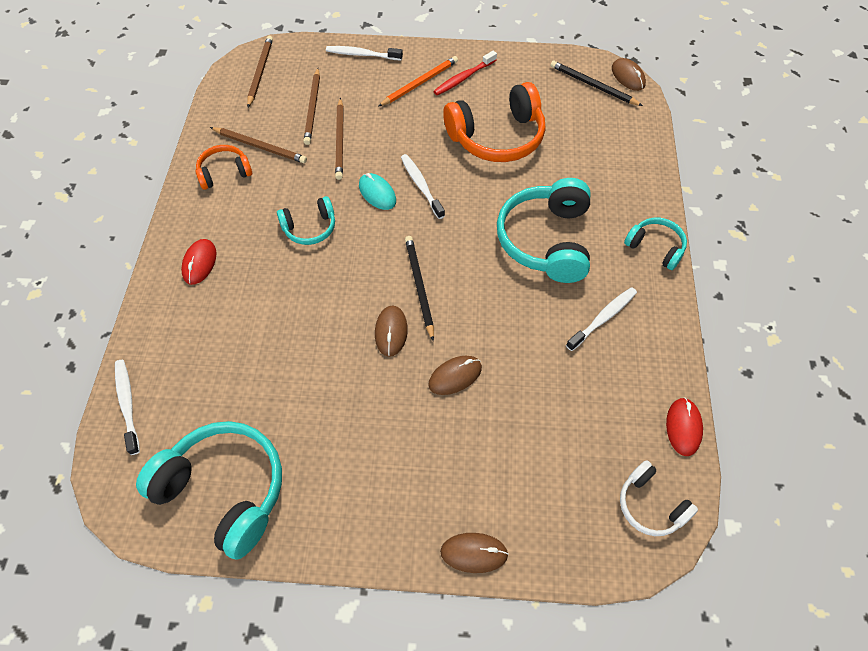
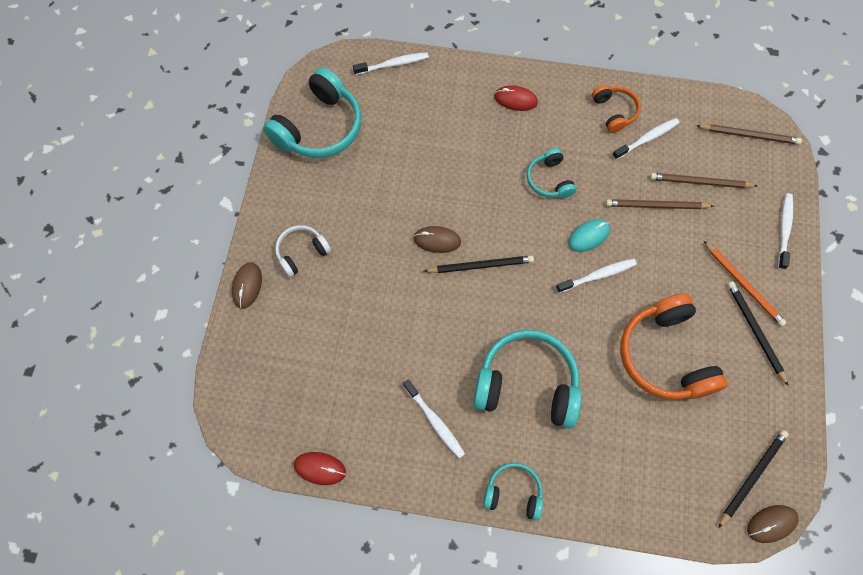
camera: 95 degrees right, 10 degrees up
brown pencil [210,127,307,163] -> white toothbrush [612,118,679,160]
brown mouse [428,356,482,395] -> none
red toothbrush [433,51,497,96] -> black pencil [727,281,788,386]
white headphones [620,460,698,536] -> white headphones moved to [275,225,331,277]
turquoise headphones [624,218,687,270] -> turquoise headphones turned 120 degrees counterclockwise [483,463,543,521]

